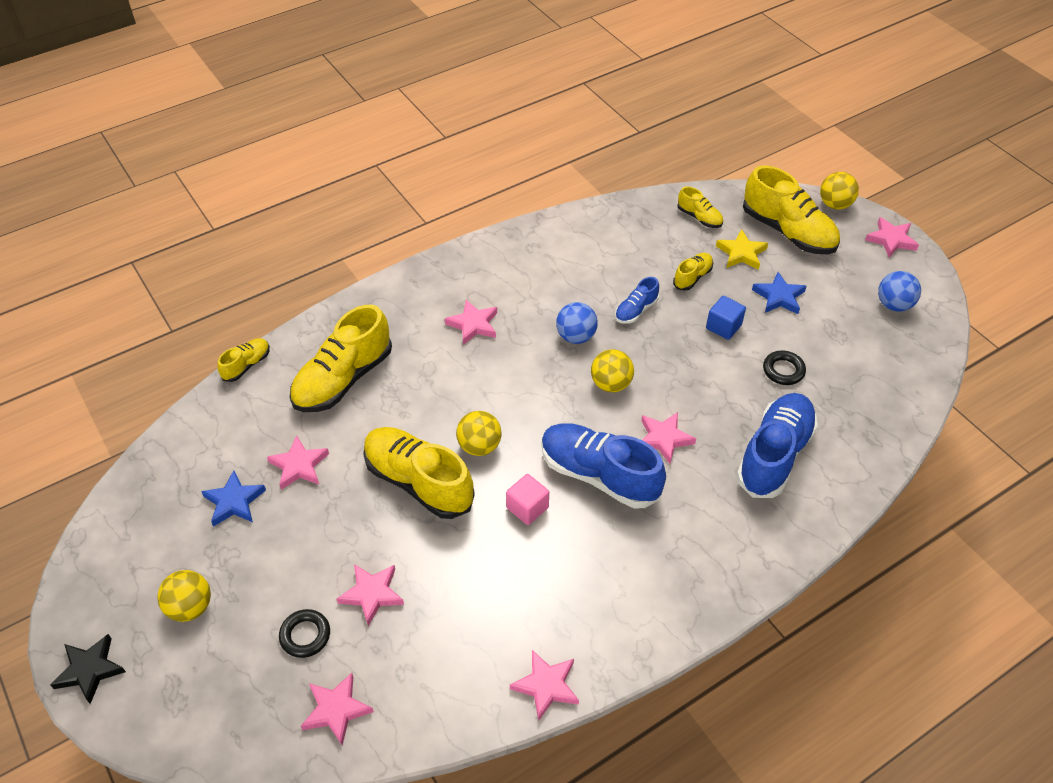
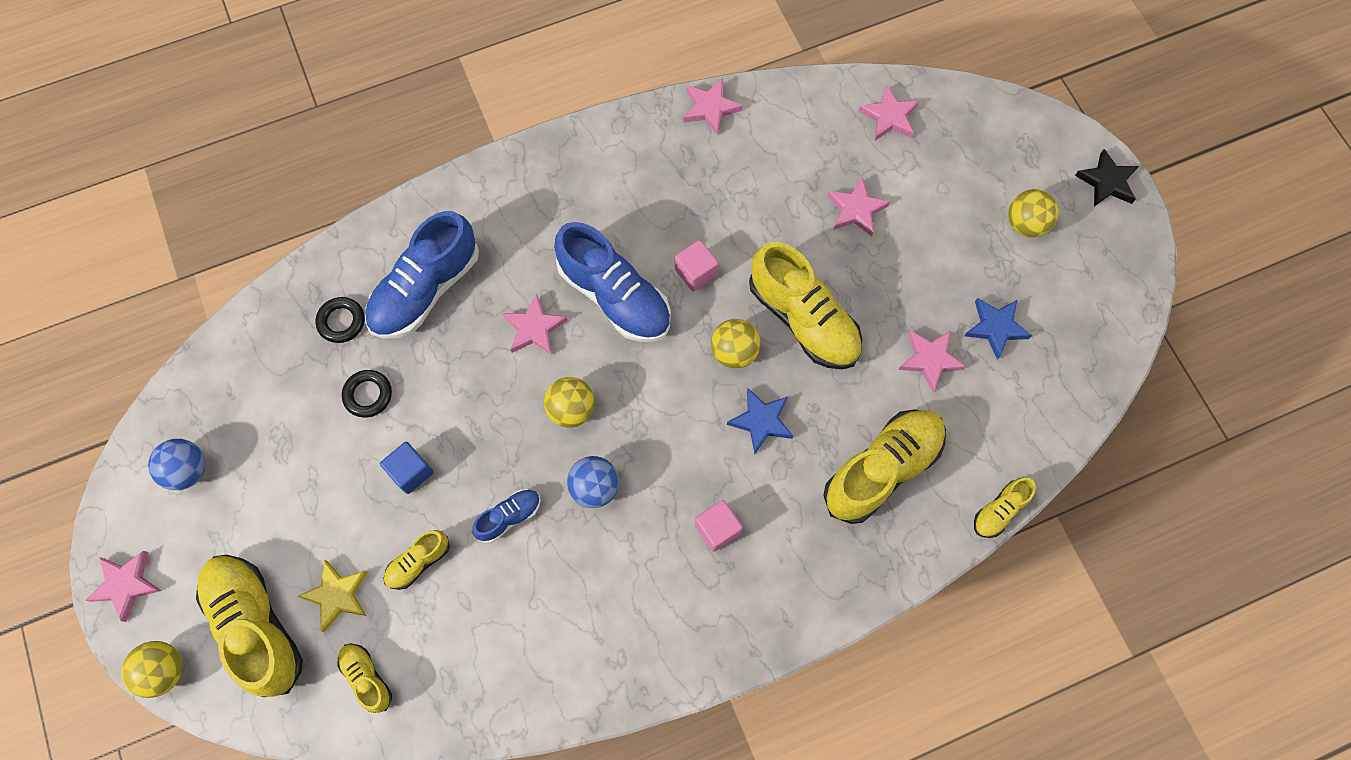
camera: 170 degrees left, 20 degrees up
black ring [279,609,330,658] -> black ring moved to [316,297,364,343]
pink star [445,299,497,345] -> pink cube [695,500,743,552]
blue star [752,272,806,314] -> blue star moved to [727,388,793,454]

